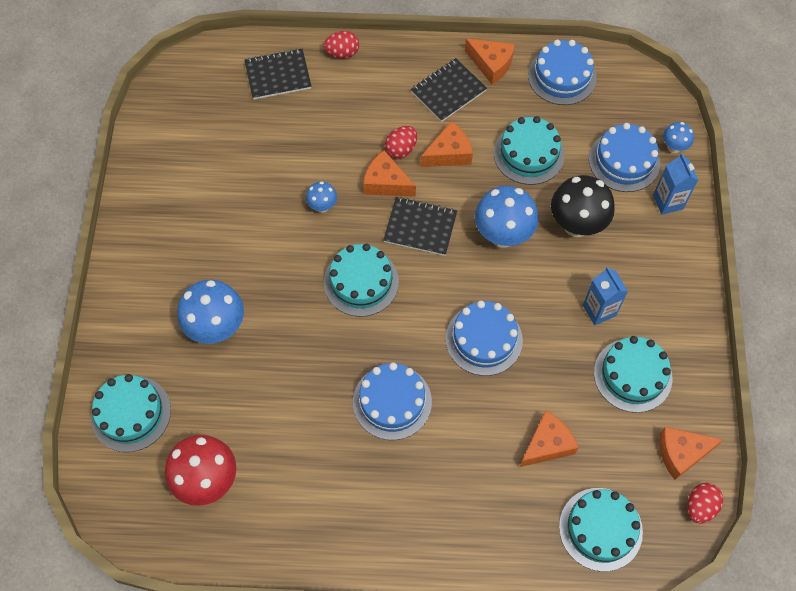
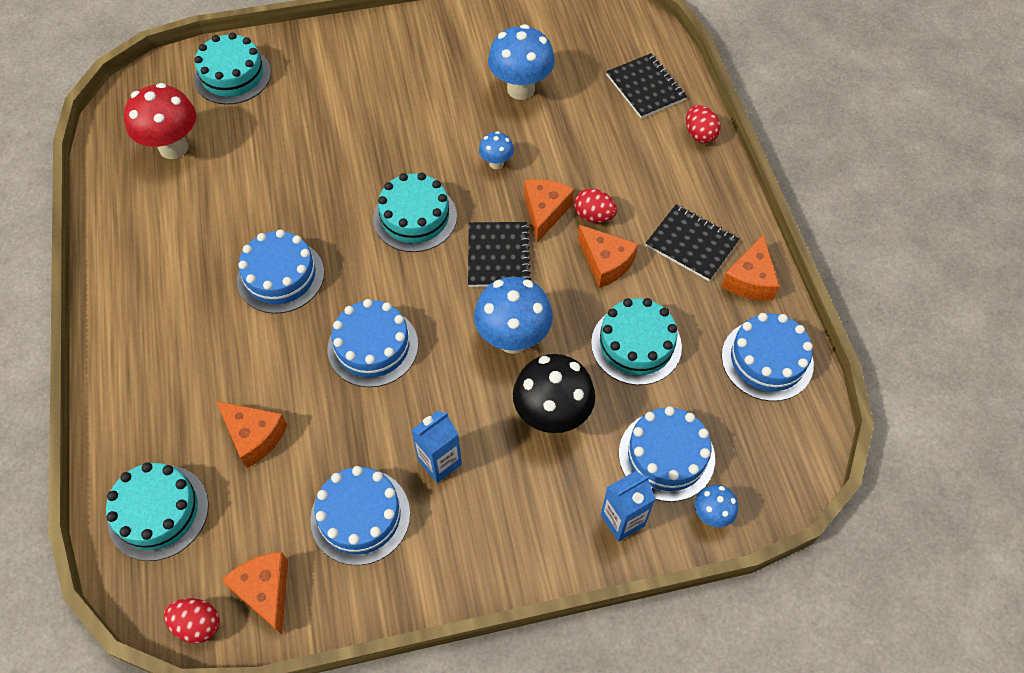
camera: 75 degrees right, 5 degrees down
blue mushroom [177,280,244,344] -> blue mushroom moved to [488,24,555,100]
turquoise cake [594,336,672,413] -> blue cake [310,466,410,565]

